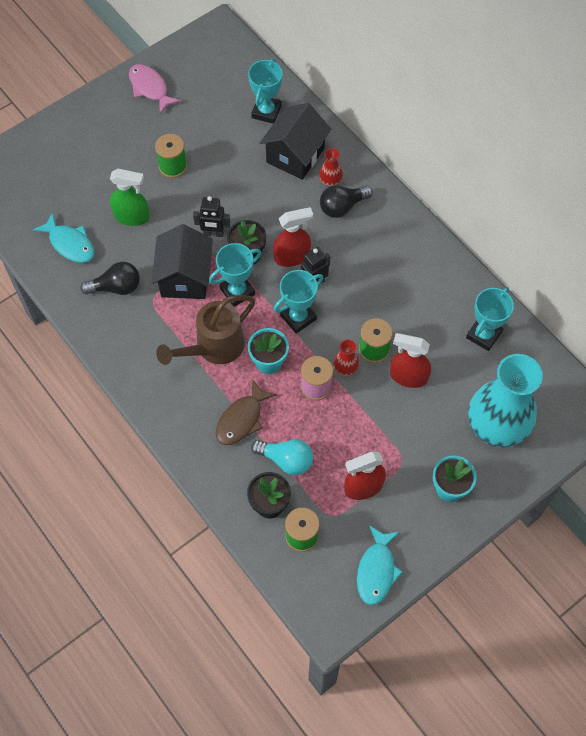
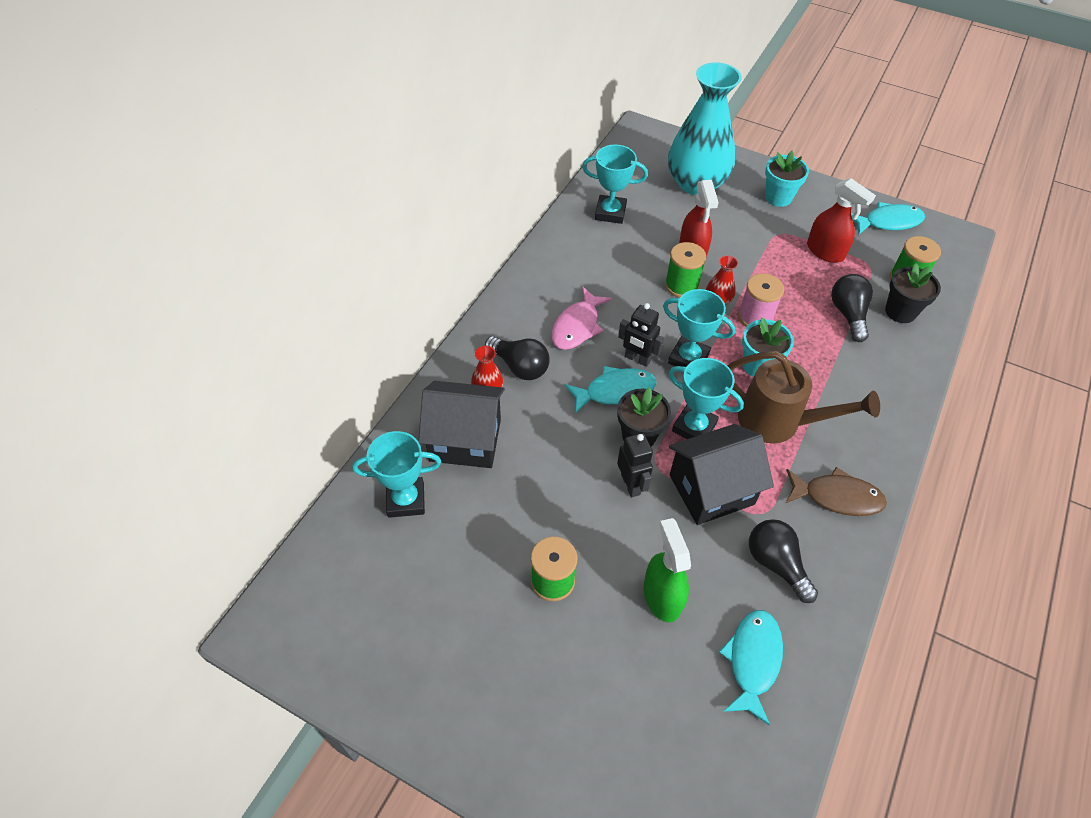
camera: 115 degrees left, 10 degrees down
pink fish [129,64,181,114] -> pink fish moved to [551,287,612,350]
brown fish [216,379,277,445] -> brown fish moved to [786,467,887,516]
turquoise light bulb [251,440,313,476] -> black light bulb [831,274,873,342]
red spray bottle [273,207,313,267] -> turquoise fish [564,366,656,414]

